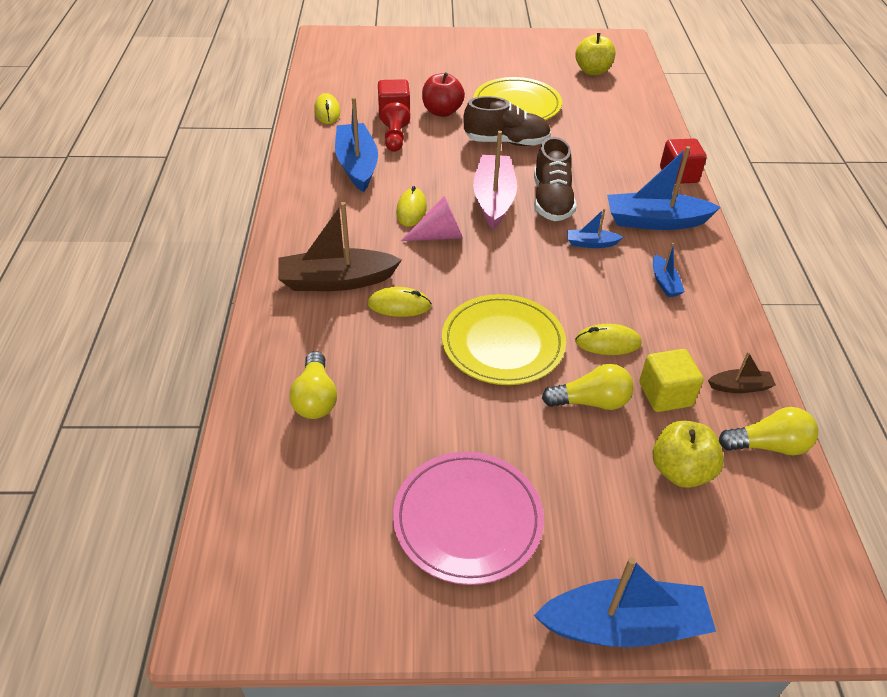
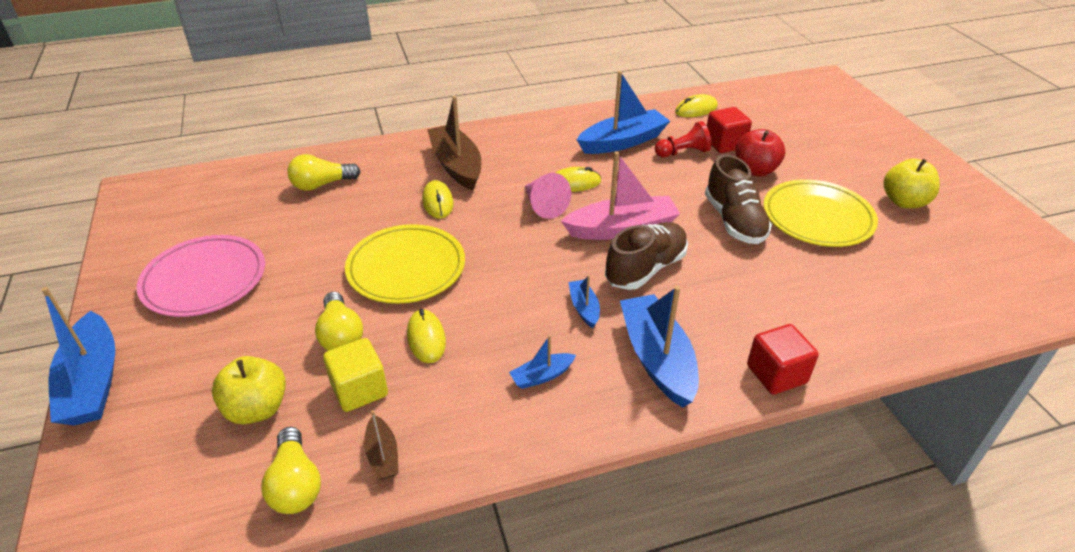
camera: 75 degrees right, 5 degrees down
brown shoe [534,137,577,221] -> brown shoe turned 150 degrees clockwise [605,222,688,290]
yellow apple [575,33,616,76] -> yellow apple moved to [883,159,940,209]

